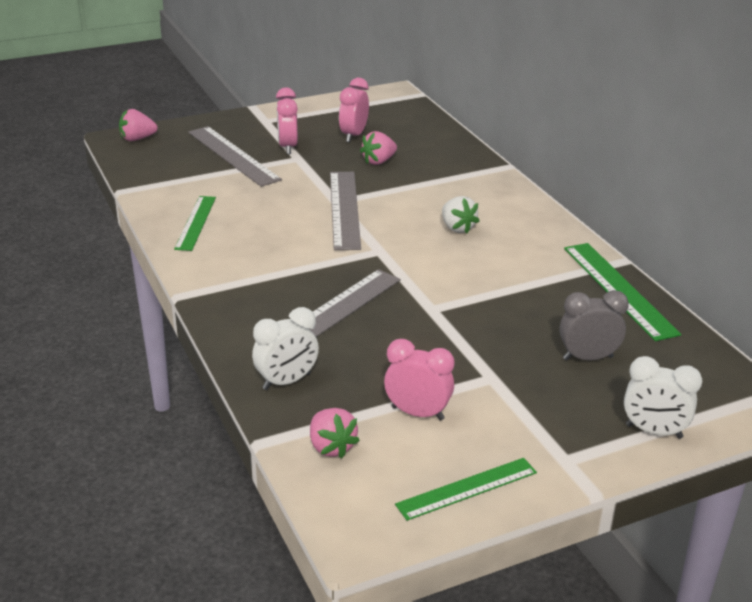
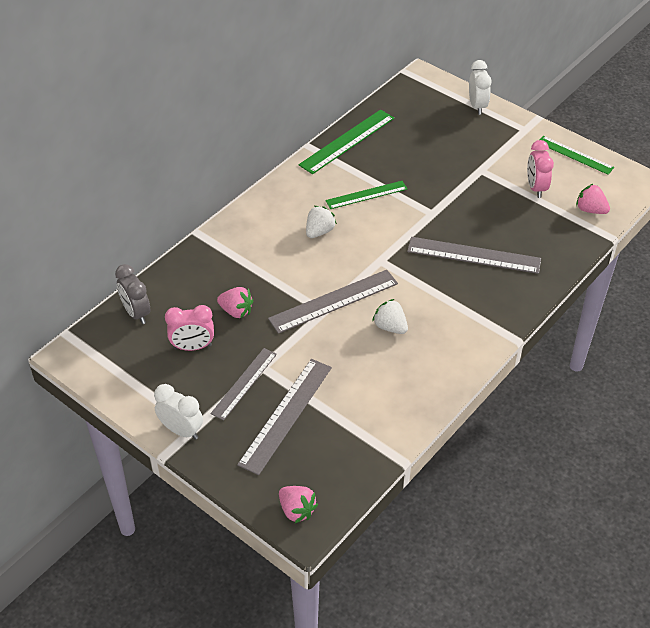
camera: 115 degrees left, 15 degrees up
green ruler [174,196,216,251] -> green ruler moved to [326,181,407,209]
white clock [252,307,319,390] -> white clock moved to [154,384,203,439]
pink clock [276,87,298,154] -> grey ruler [210,348,277,421]
pink strawberry [310,408,360,458] -> pink strawberry turned 90 degrees counterclockwise [576,184,610,214]
grey clock [560,290,629,360] -> grey clock moved to [115,264,150,324]
none -> white strawberry [372,299,408,334]

